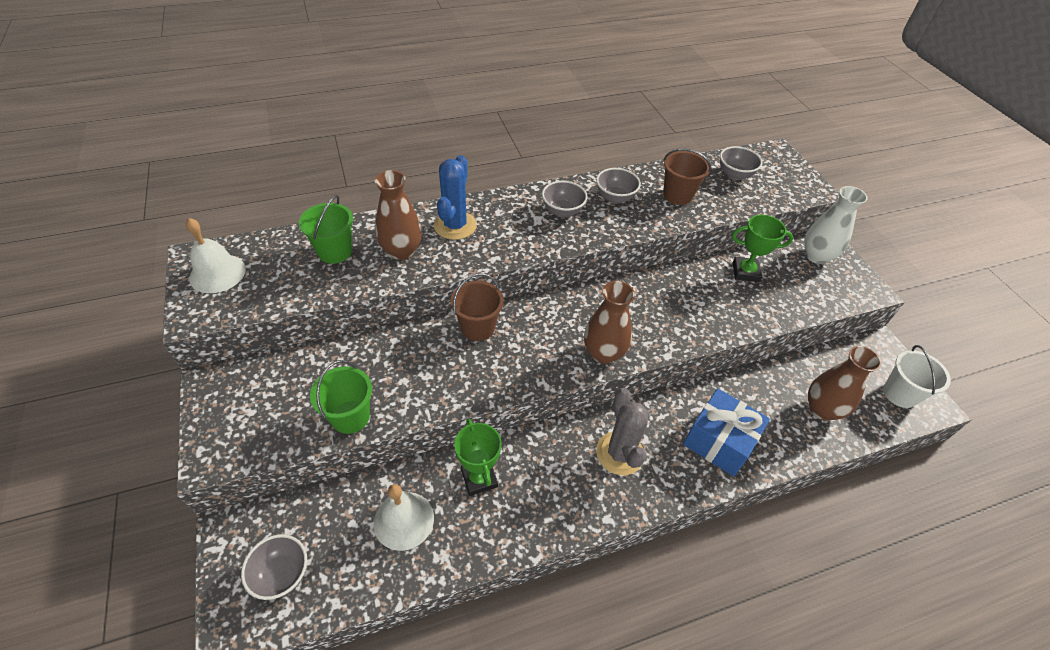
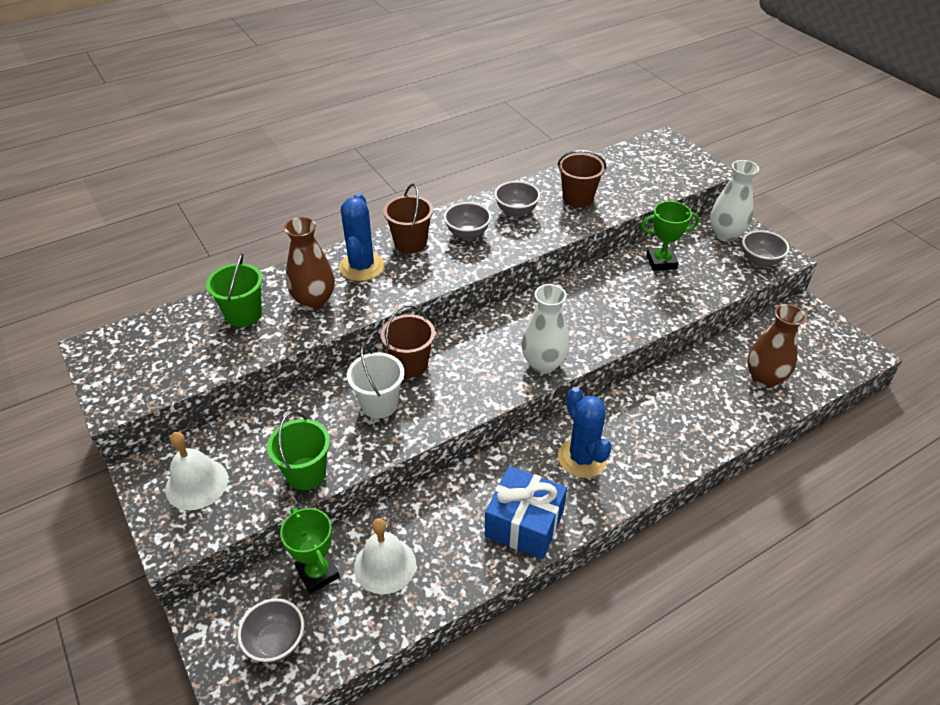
camera: 10 degrees left, 5 degrees down
white bell [186,218,246,293] -> white bell moved to [165,432,228,510]
green trophy [454,418,501,496] -> green trophy moved to [280,507,340,594]
brown vase [584,281,635,364] -> white vase [521,284,570,374]
grey cactus [596,388,649,475] -> blue cactus [558,387,612,478]
blue gift [683,388,770,476] -> blue gift moved to [485,466,567,559]
grey bowl [720,146,763,180] -> grey bowl moved to [742,230,790,267]
white bucket [883,345,951,408] -> white bucket moved to [347,346,404,419]
none -> brown bucket [383,183,433,253]

